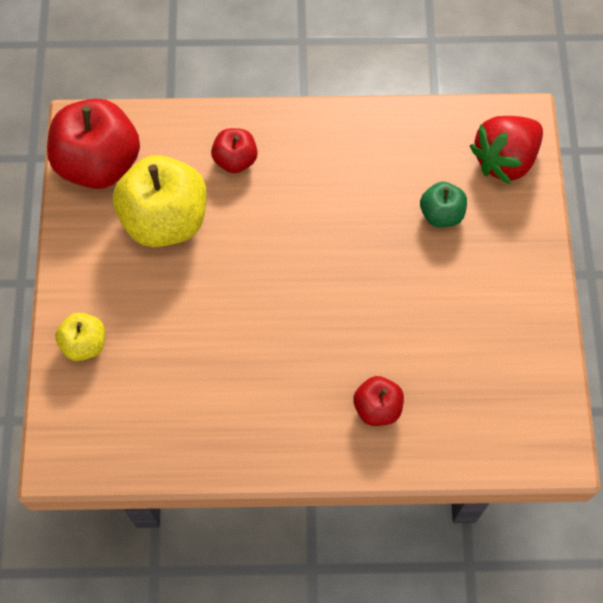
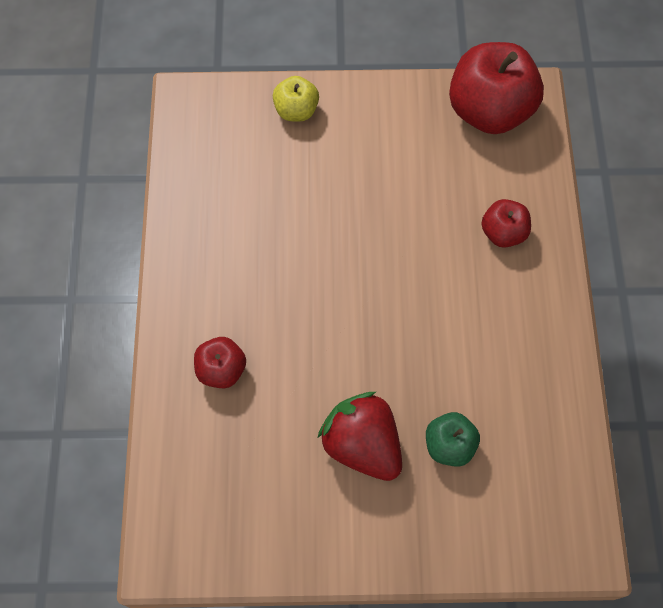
camera: 90 degrees right, 0 degrees up
yellow apple [113,155,207,247] -> none
red strawberry [470,116,543,184] -> red strawberry moved to [318,392,402,481]

